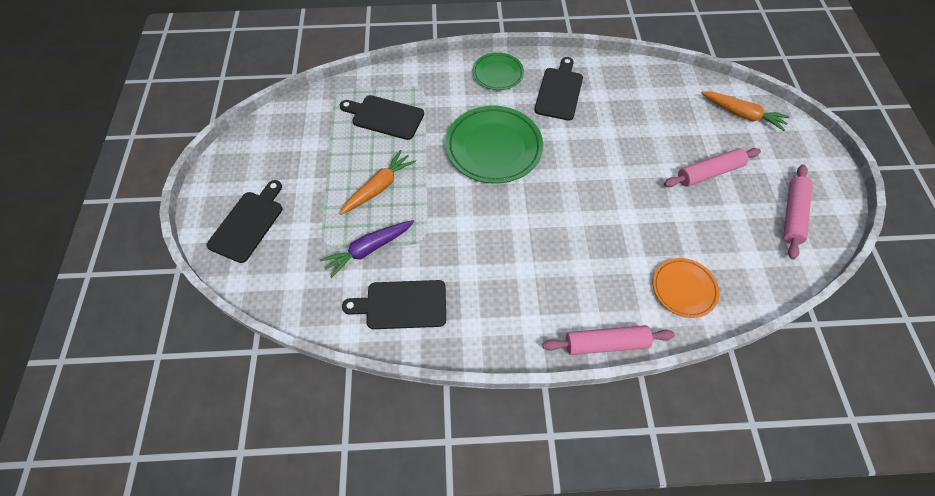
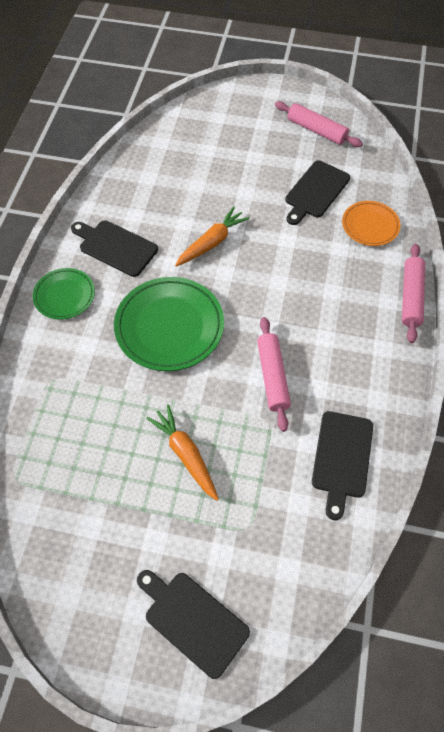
camera: 75 degrees left, 0 degrees up
purple carrot [320,220,414,278] -> none
black cutting board [340,95,424,140] -> black cutting board moved to [285,160,350,225]
pink rolling pin [664,148,761,187] -> pink rolling pin moved to [257,317,291,432]
orange carrot [701,92,790,131] -> orange carrot moved to [175,207,250,267]

